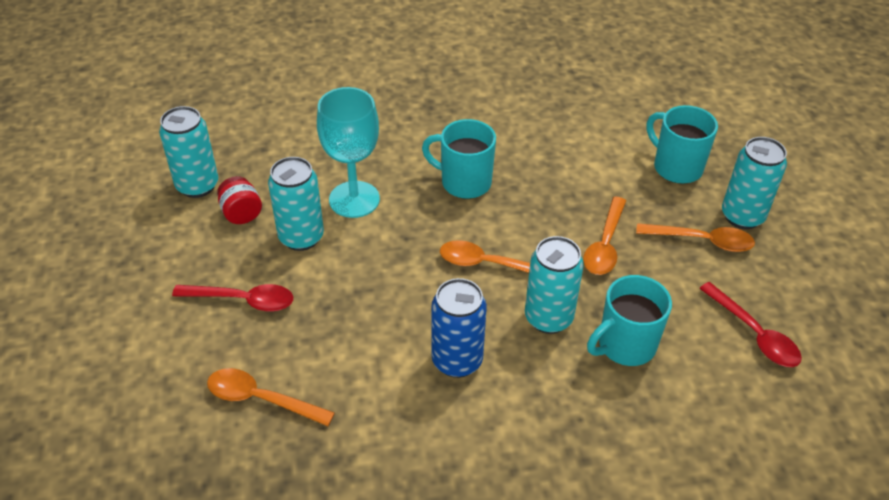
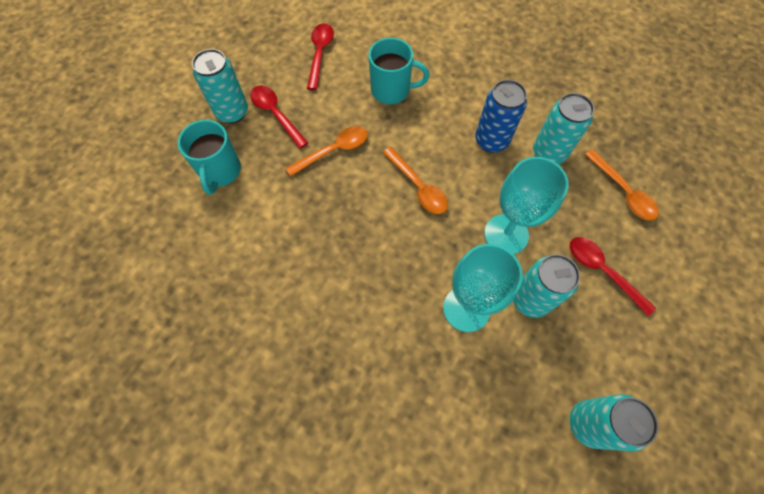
camera: 140 degrees left, 20 degrees up
red jar [217,176,262,224] -> none
turquoise mug [422,119,496,199] -> none
turquoise can [525,236,584,334] -> turquoise can moved to [533,93,594,164]
orange spoon [636,223,755,252] -> red spoon [250,86,308,149]
none -> turquoise goblet [484,157,569,254]

